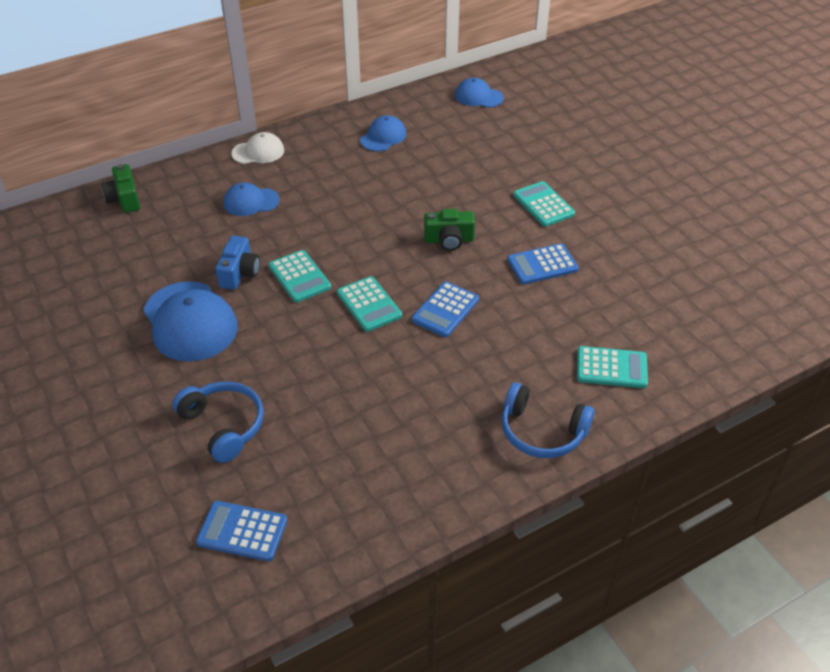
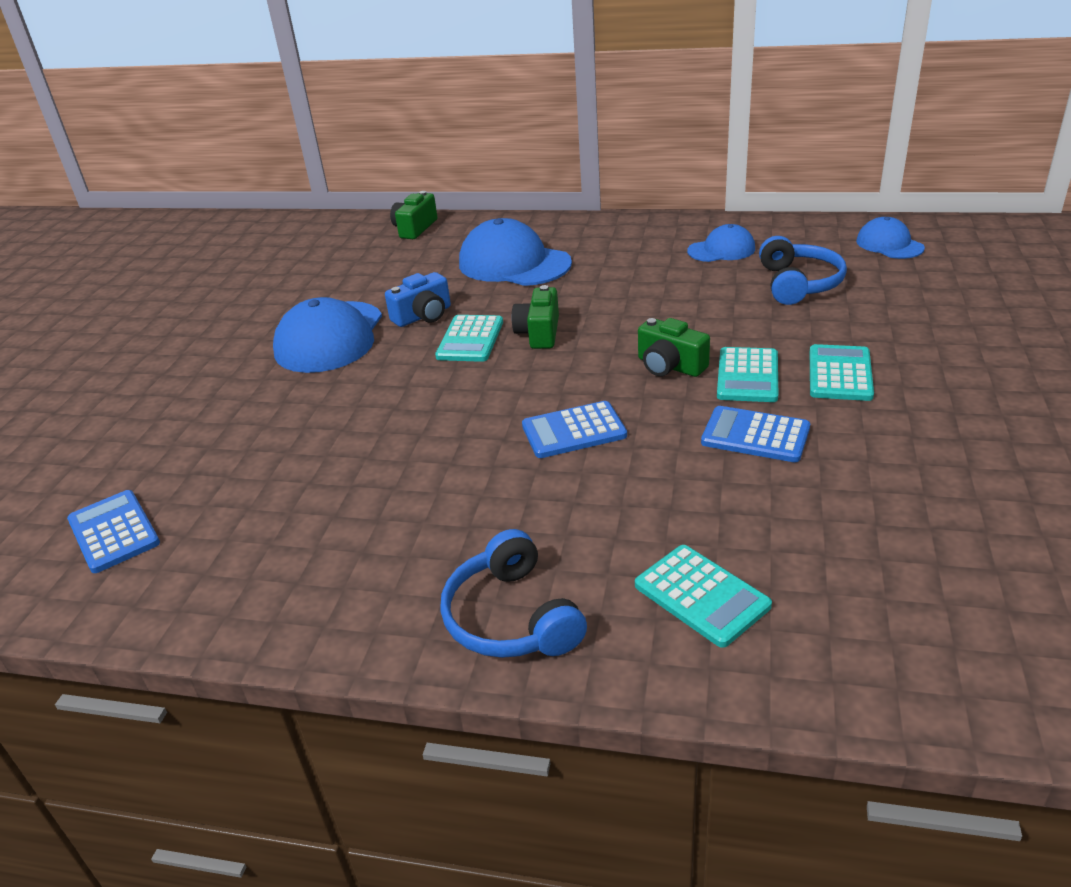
camera: 45 degrees right, 10 degrees down
blue headphones [172,381,264,463] -> blue headphones moved to [759,236,847,305]
blue cap [224,182,280,216] -> blue cap [459,218,572,286], size x1.77
white cap [231,132,284,164] -> none
turquoise calculator [337,276,402,332] -> turquoise calculator moved to [717,347,778,402]
none -> green camera [511,285,559,349]

